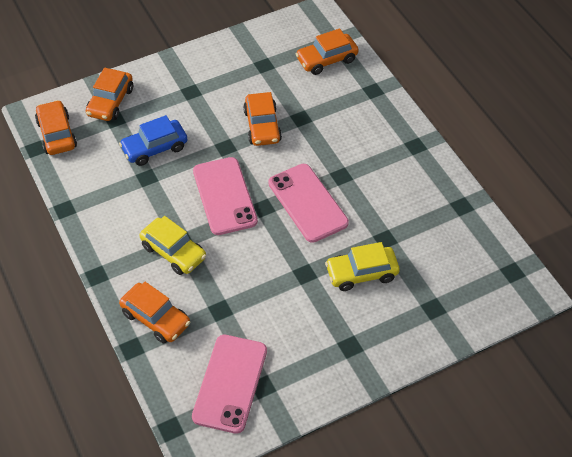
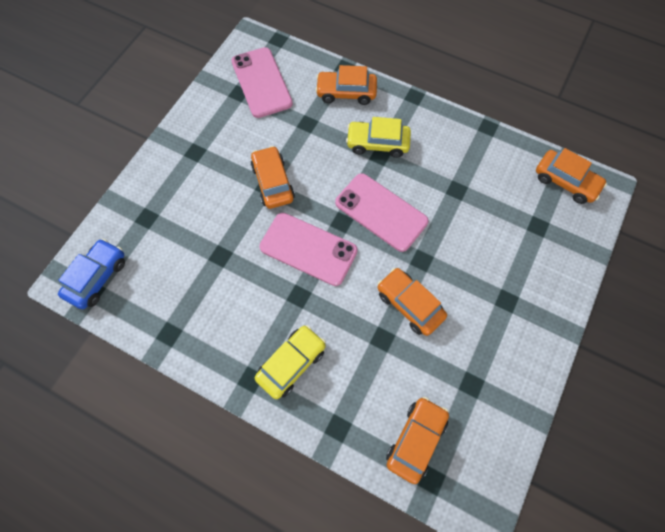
camera: 145 degrees right, 15 degrees up
orange car [86,68,133,121] -> orange car moved to [250,146,295,209]
blue car [119,115,188,166] -> blue car moved to [58,239,125,309]
yellow car [325,242,400,291] -> yellow car moved to [255,325,326,399]

